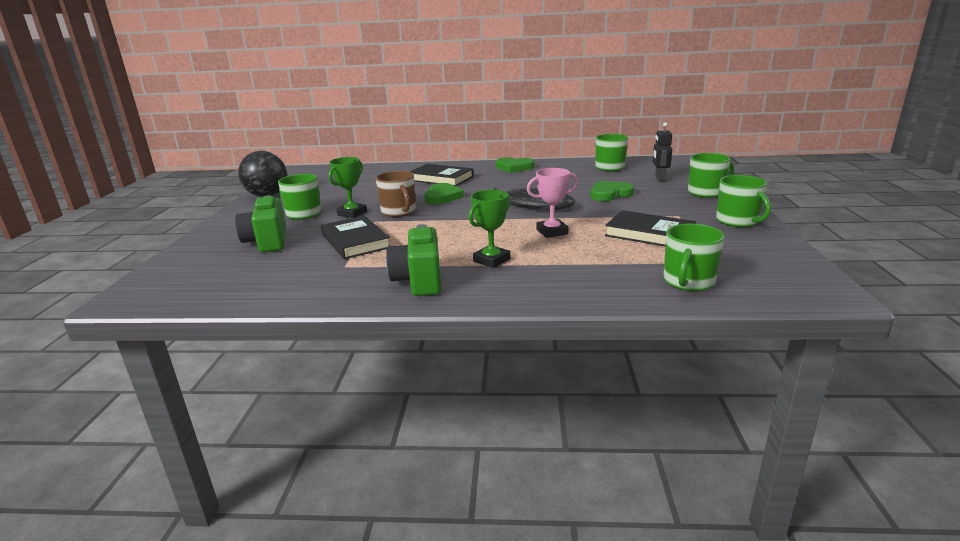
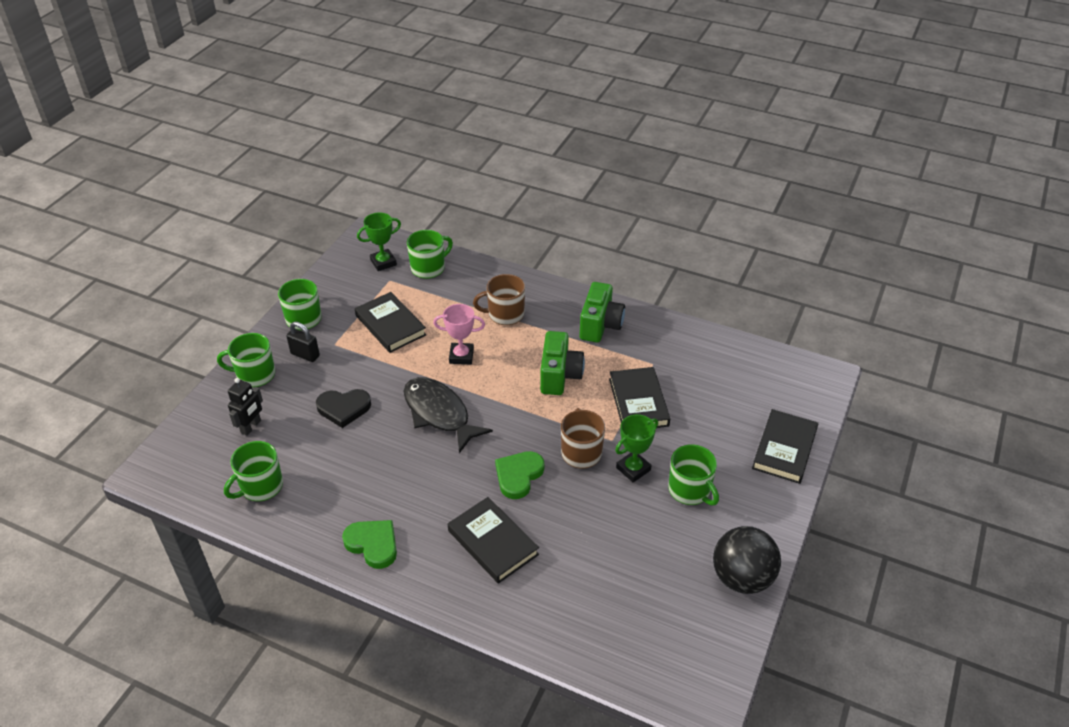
camera: 160 degrees left, 20 degrees up
green camera [235,195,286,252] -> green camera moved to [540,331,585,395]
green trophy [469,190,510,268] -> green trophy moved to [357,212,401,271]
green heart [590,181,634,201] -> black heart [316,389,371,428]
none -> black padlock [286,322,320,362]
none -> brown mug [473,274,525,325]
none -> black book [752,409,818,484]

